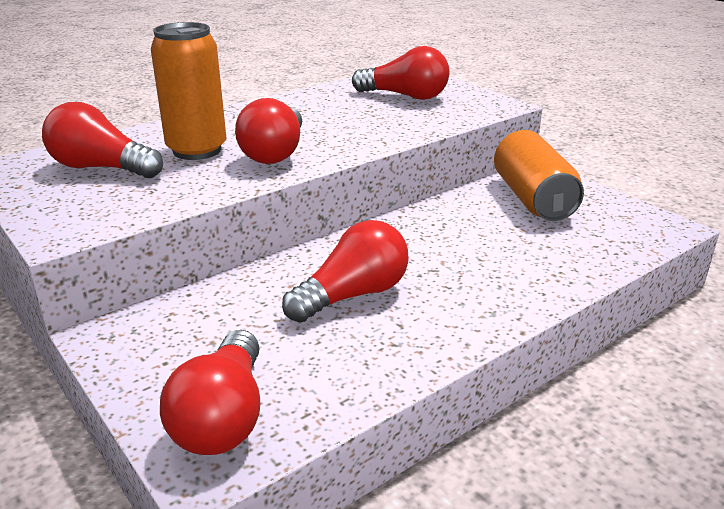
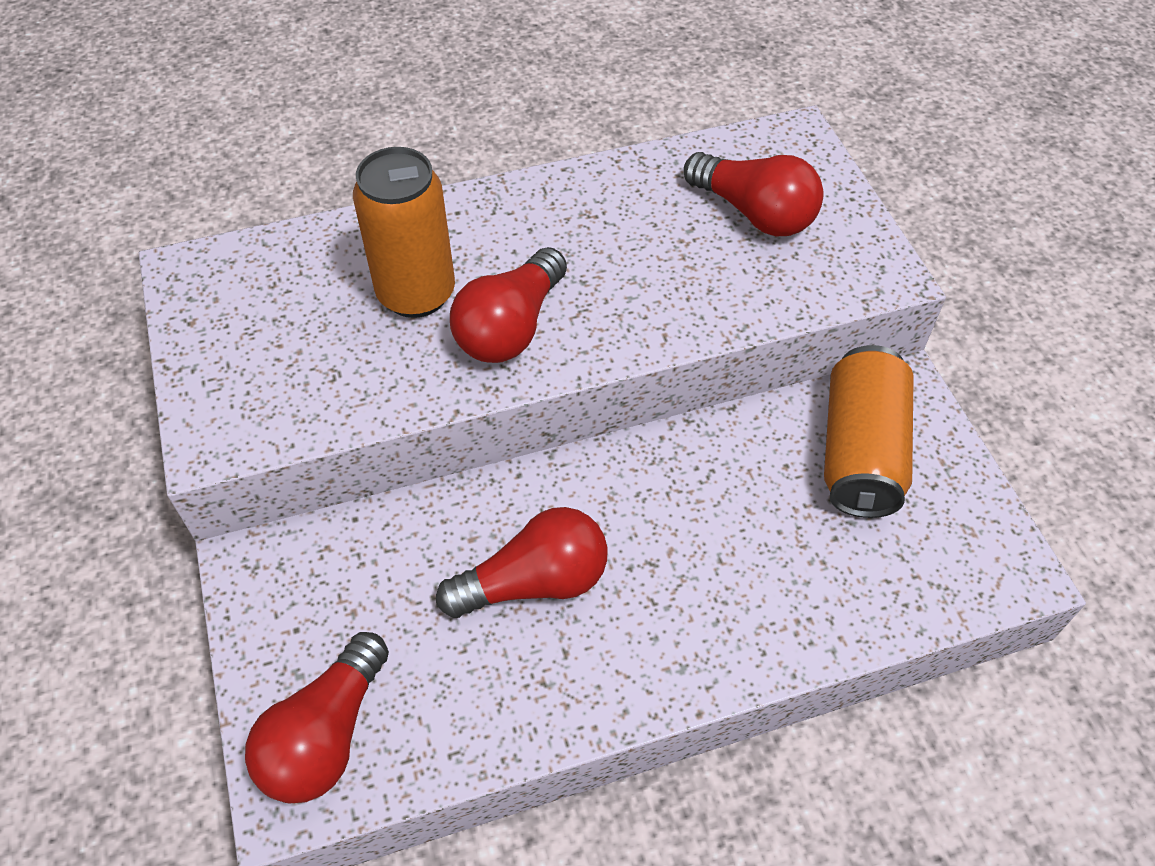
camera: 20 degrees right, 25 degrees up
red light bulb [42,102,163,178] -> none

